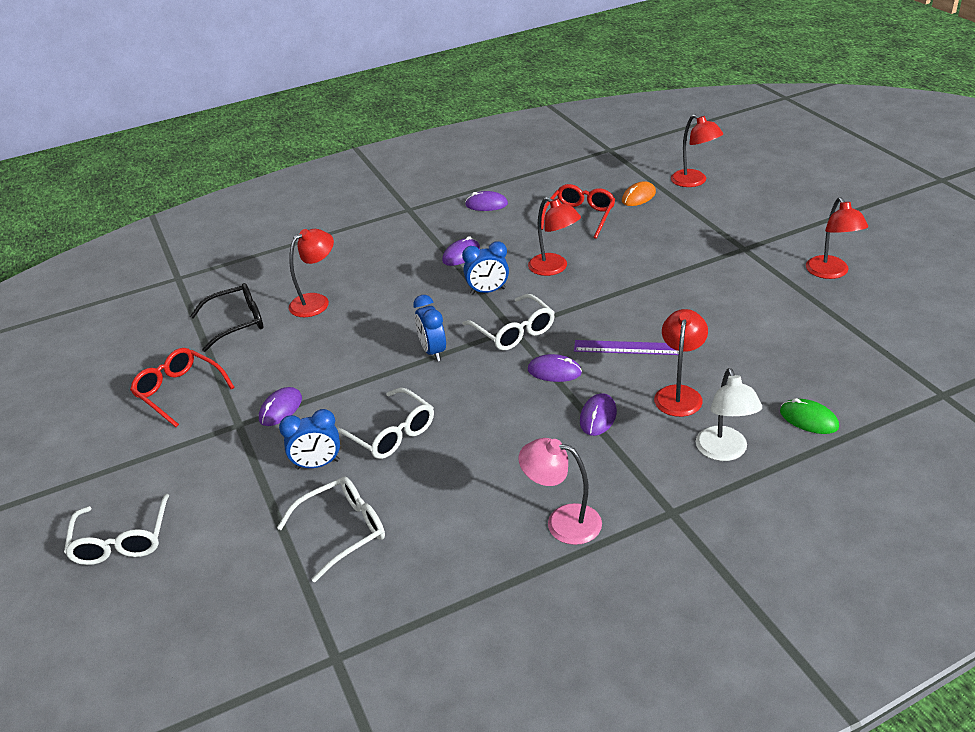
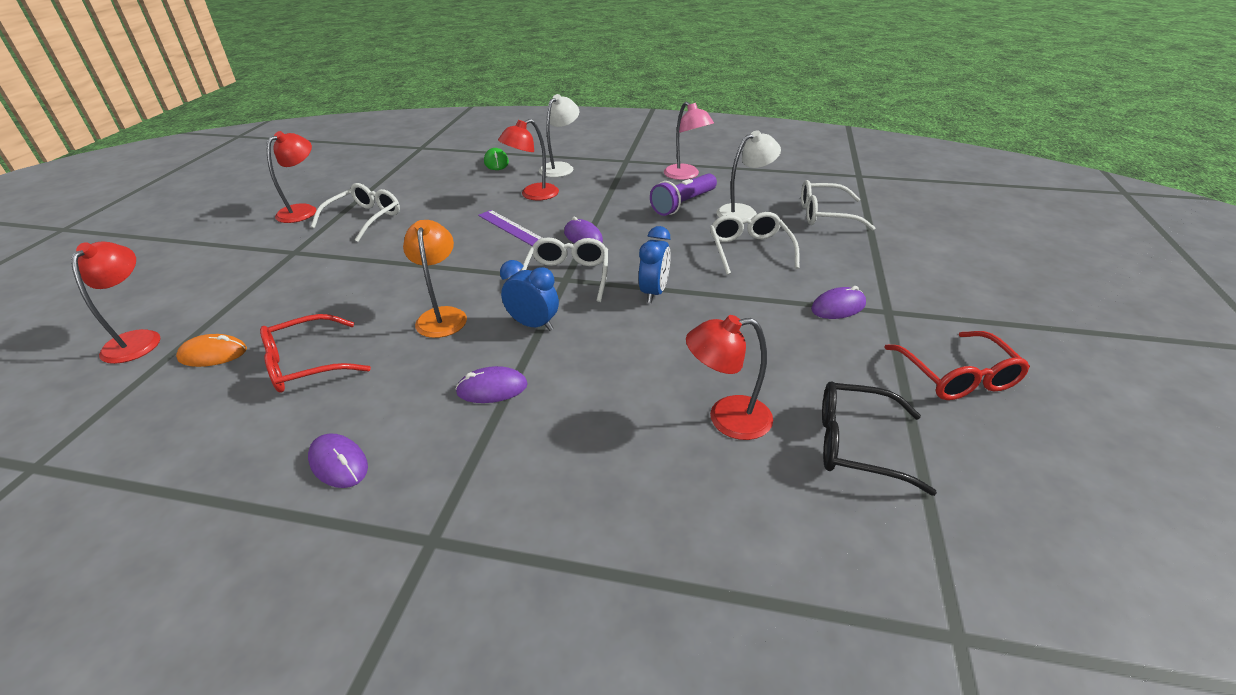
camera: 145 degrees left, 0 degrees up
white glasses [64,494,169,565] -> white glasses moved to [311,183,400,242]
blue clock [279,409,340,470] -> none
red lamp [528,197,581,276] -> orange lamp [403,220,467,338]
purple mouse [580,393,617,436] -> none
none -> purple flashlight [650,173,717,216]
none -> white lamp [716,130,781,220]

